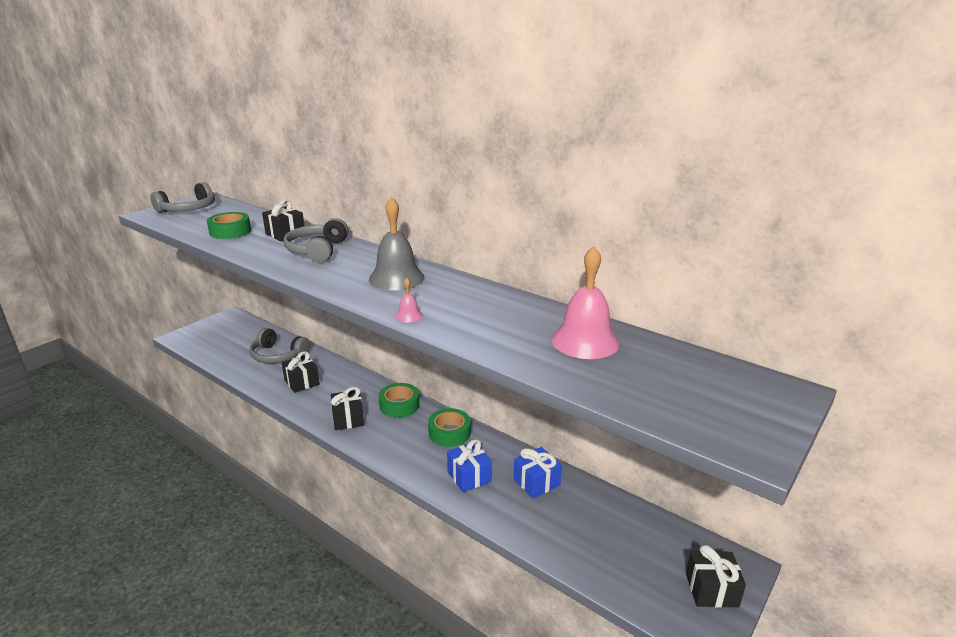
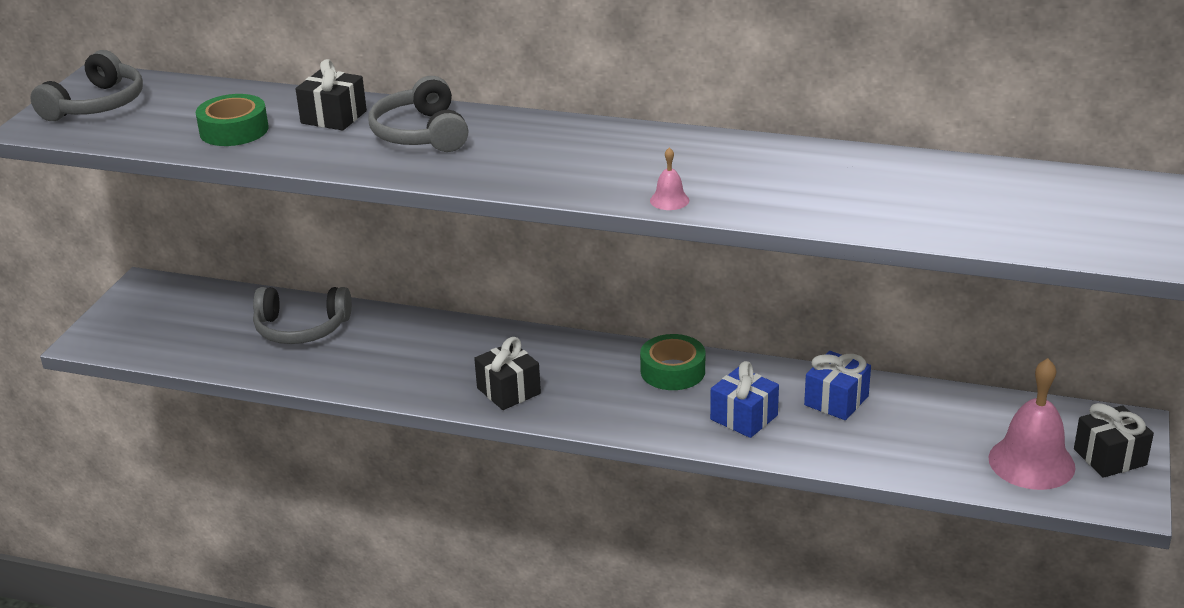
camera: 20 degrees left, 5 degrees up
black gift [282,351,320,393] -> none
grey bell [369,197,425,290] -> none
green tape [379,383,419,418] -> none
pink bell [551,246,619,359] -> pink bell moved to [989,358,1076,490]

